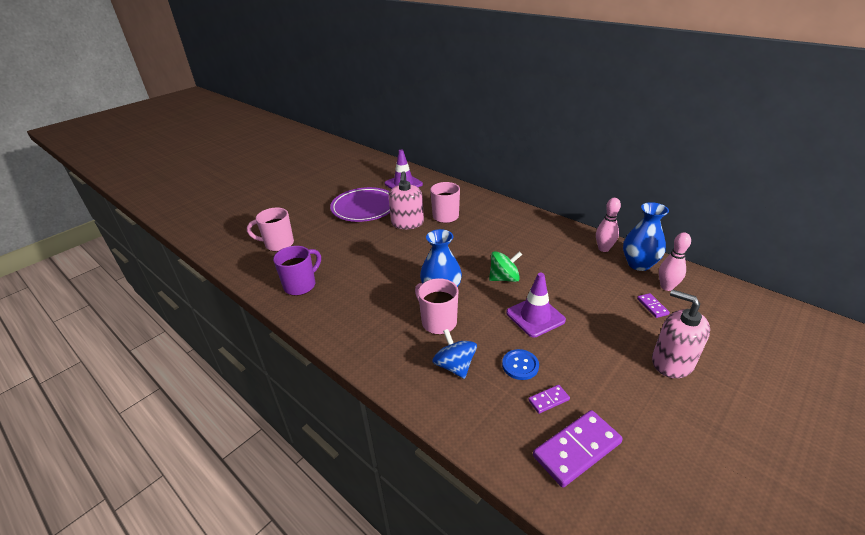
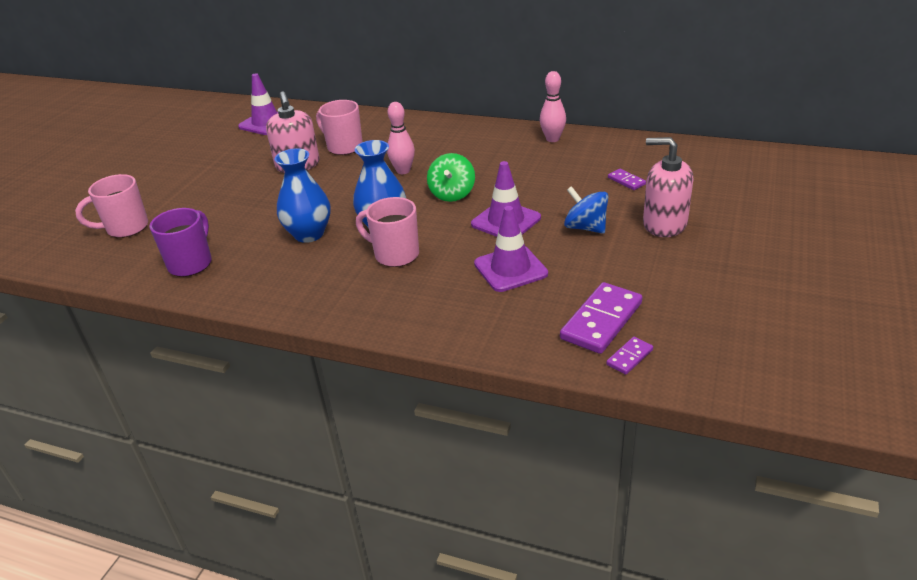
camera: 20 degrees left, 0 degrees up
purple plate [330,187,390,222] -> none
blue spinning top [432,329,477,379] -> blue spinning top moved to [564,186,608,234]
green spinning top [489,251,522,282] -> green spinning top turned 135 degrees clockwise [427,153,475,202]
blue button [502,349,539,380] -> purple traffic cone [474,206,548,292]
purple domino [528,385,570,414] -> purple domino moved to [606,337,653,375]
blue vase [623,202,669,271] -> blue vase moved to [275,148,331,243]
pink bowling pin [659,232,691,291] -> pink bowling pin moved to [387,102,415,174]

